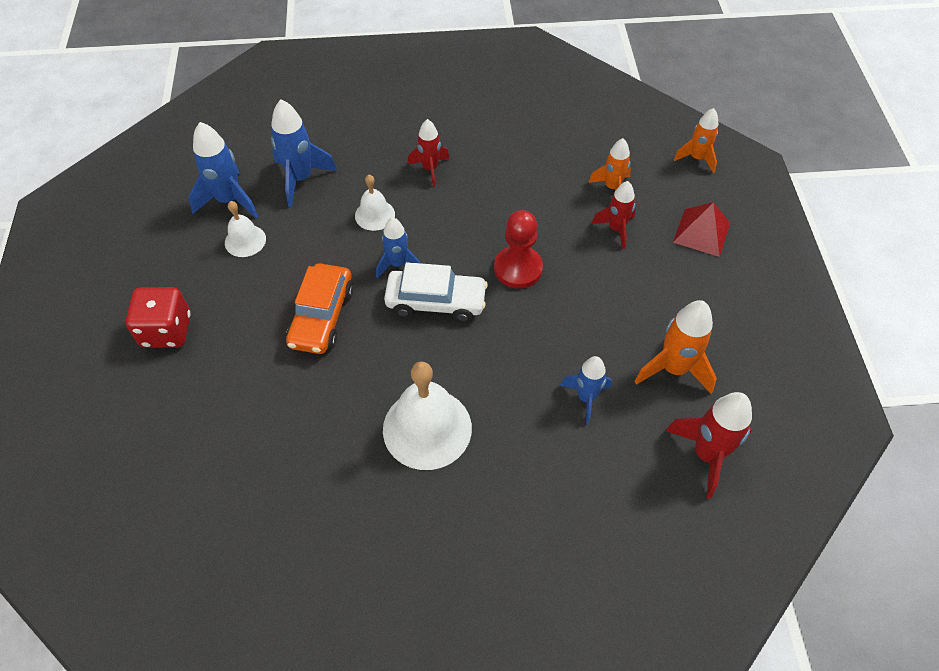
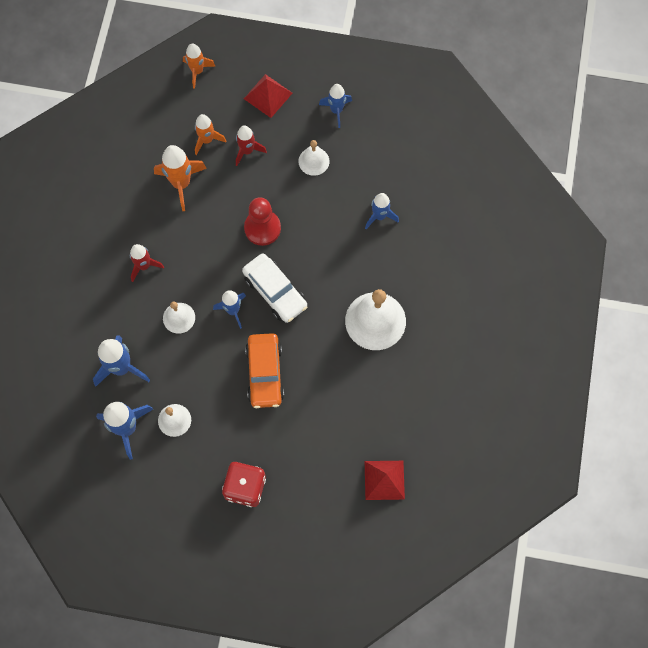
camera: 75 degrees left, 15 degrees up
orange car [286,264,354,354] -> orange car turned 60 degrees clockwise [245,333,284,408]
white car [384,262,488,322] -> white car turned 120 degrees clockwise [242,254,307,323]
orange rocket [634,300,717,394] -> orange rocket moved to [154,145,207,211]
red rocket [666,392,752,499] -> none
none -> white bell [298,140,329,176]
none -> blue rocket [319,84,352,128]
none -> red pyramid [365,461,405,500]

